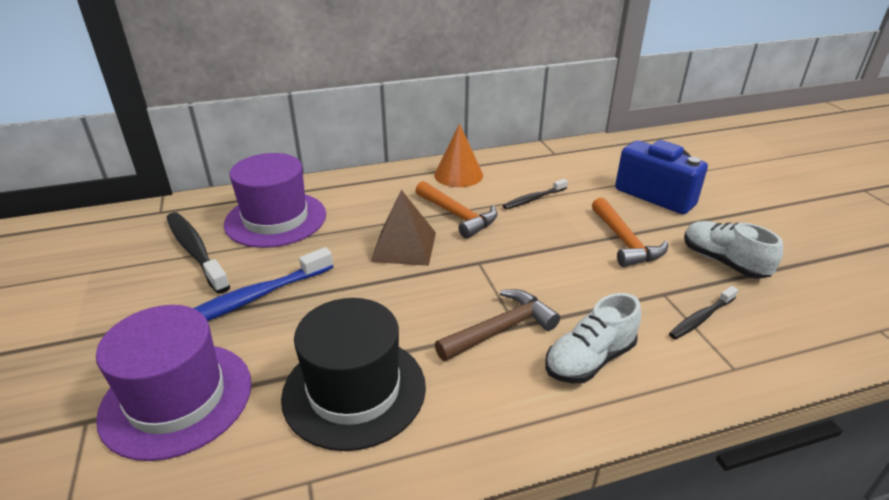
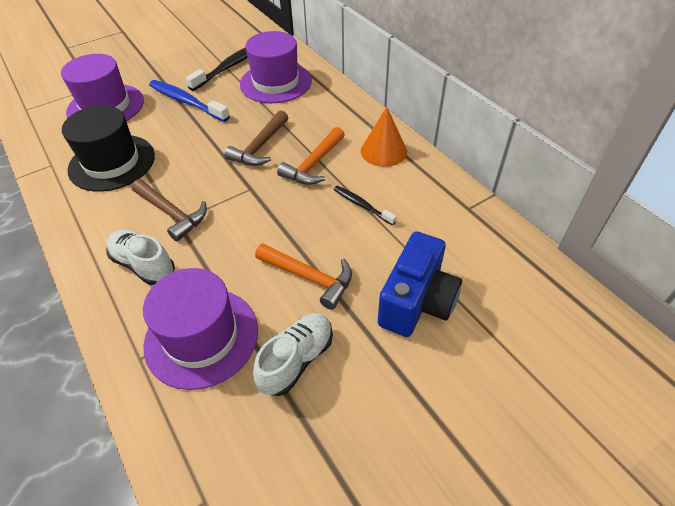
camera: 75 degrees right, 15 degrees up
brown pyramid [371,190,436,266] -> brown hammer [224,110,288,166]
orange hammer [592,197,668,267] -> orange hammer turned 120 degrees counterclockwise [255,243,352,310]
black toothbrush [669,286,738,340] -> purple hat [143,268,258,390]

